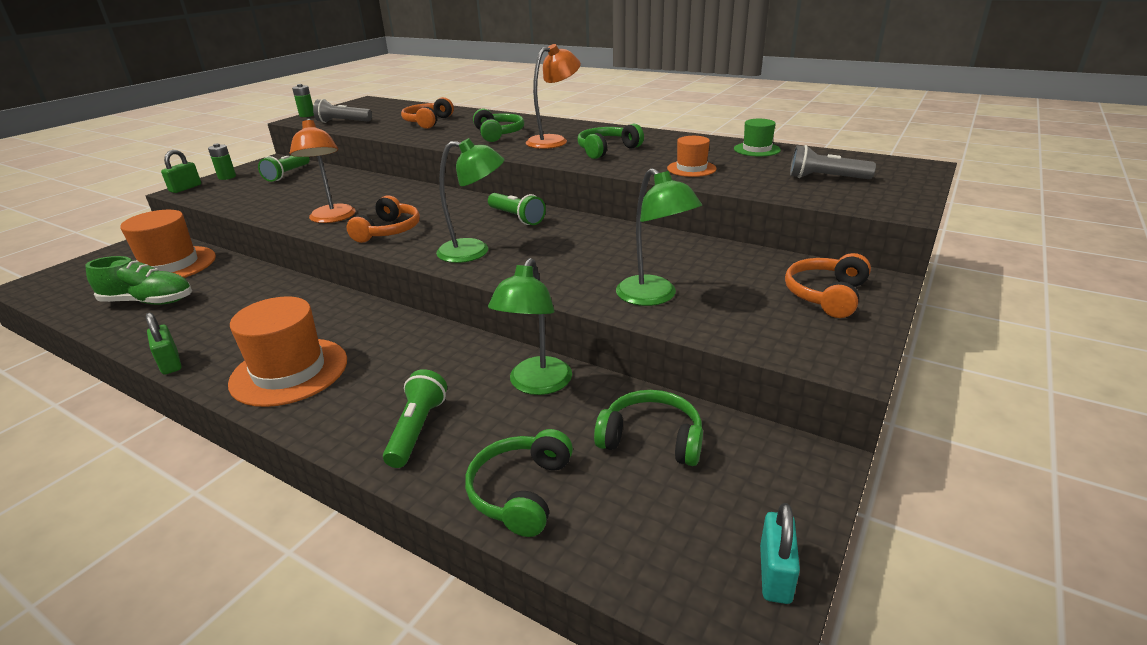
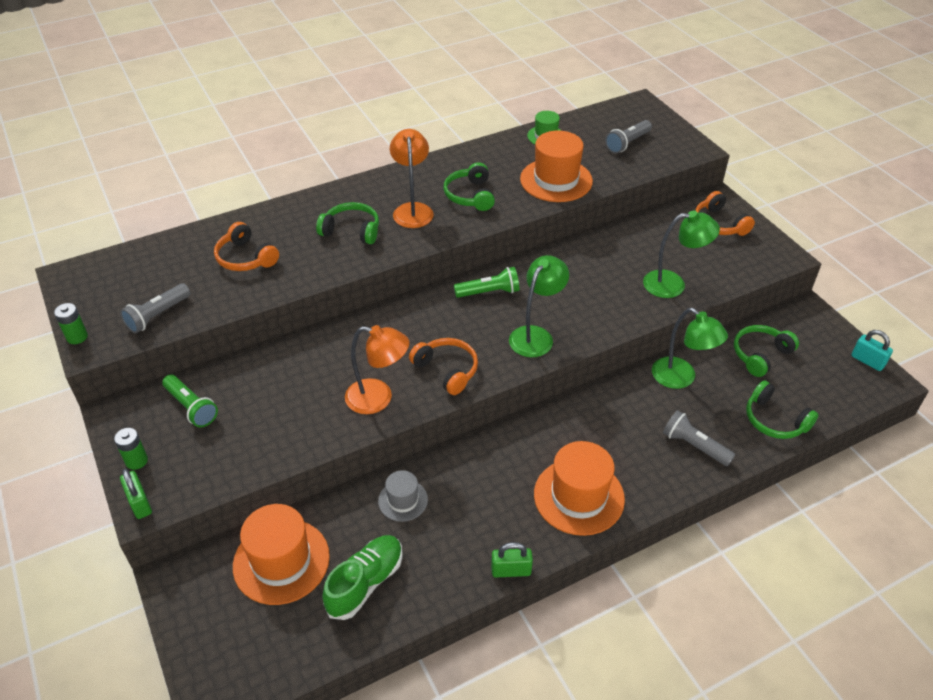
camera: 60 degrees left, 15 degrees up
green flashlight [383,369,447,468] -> grey flashlight [663,410,735,466]
orange hat [667,136,717,177] -> orange hat [520,131,593,202], size x1.83
none -> grey hat [378,470,428,522]

